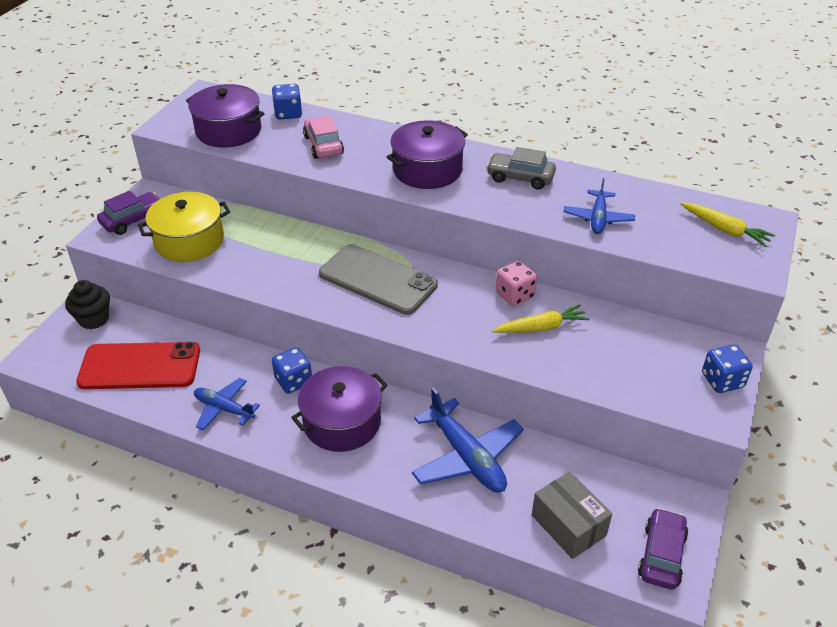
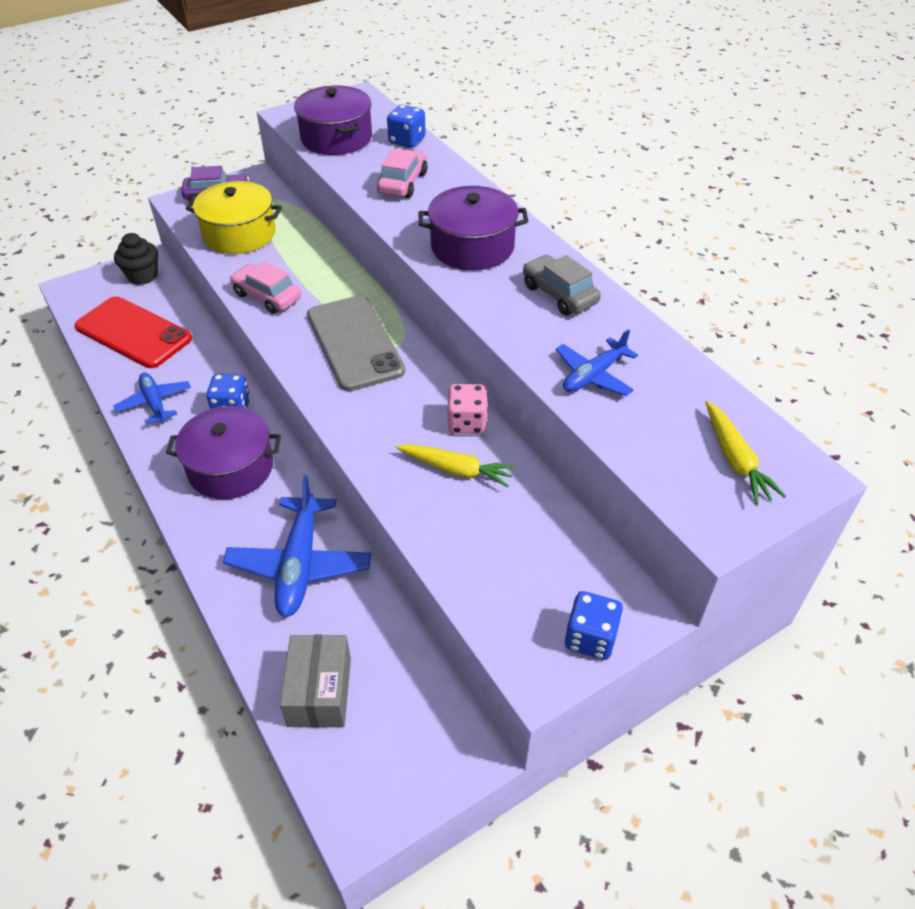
camera: 35 degrees right, 5 degrees up
purple car [638,508,689,590] -> none
none -> pink car [230,261,301,314]

